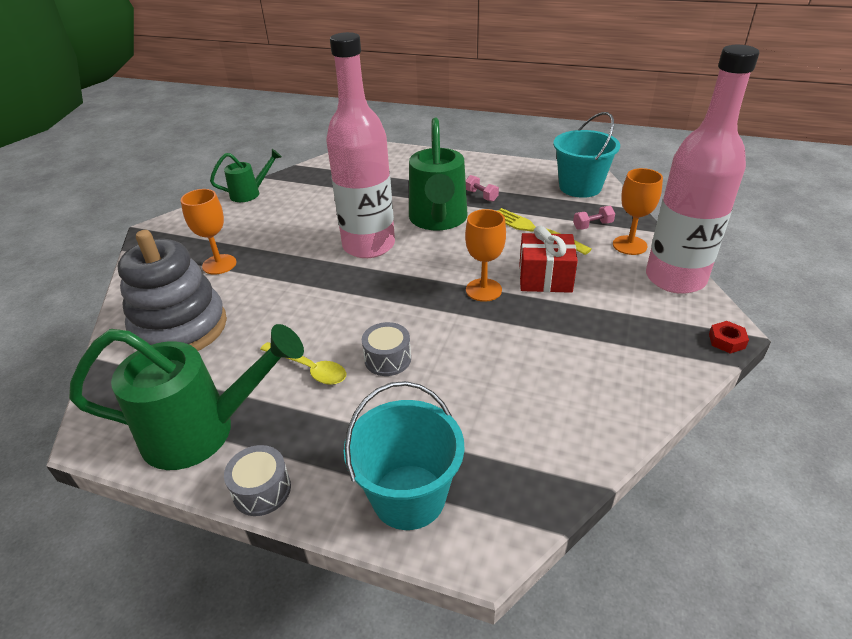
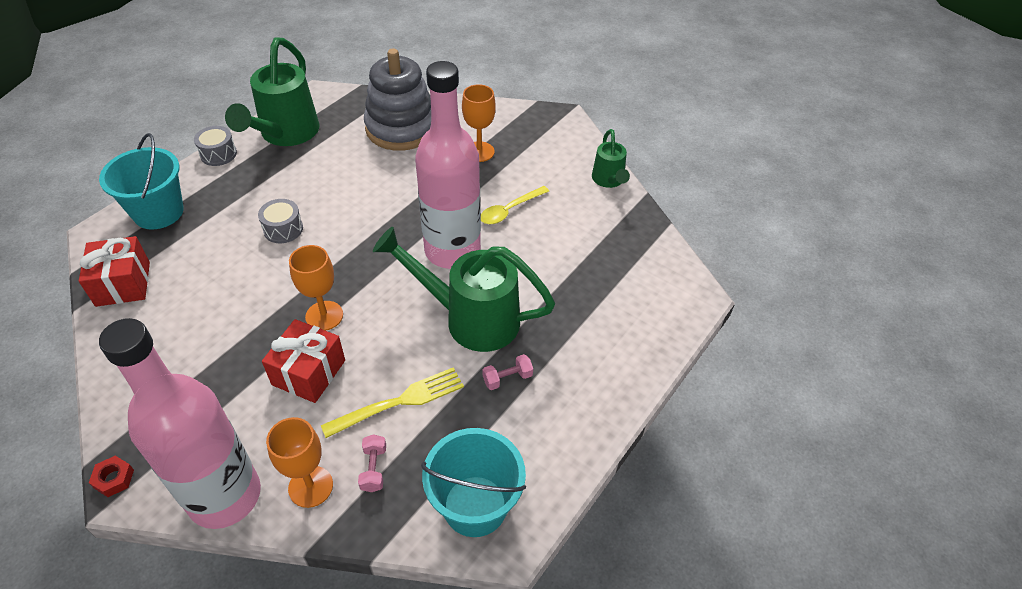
camera: 105 degrees right, 10 degrees up
yellow spoon [260,342,346,385] -> yellow spoon moved to [481,186,549,224]
none -> red gift [79,236,150,307]

